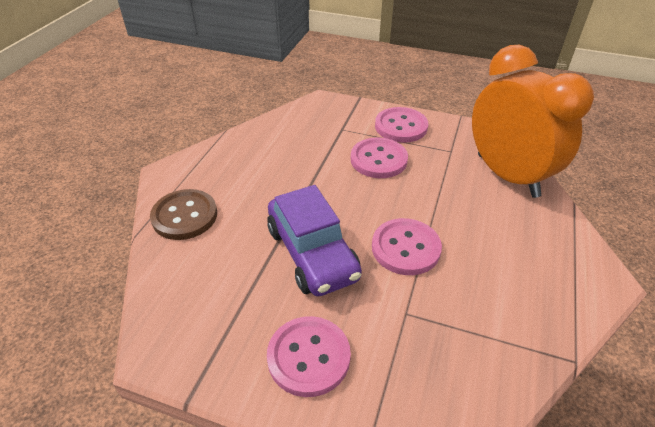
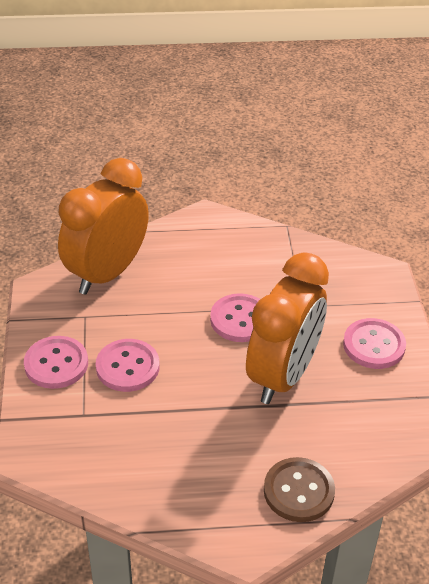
camera: 115 degrees left, 0 degrees up
purple car [267,185,362,296] -> orange clock [246,252,329,404]

